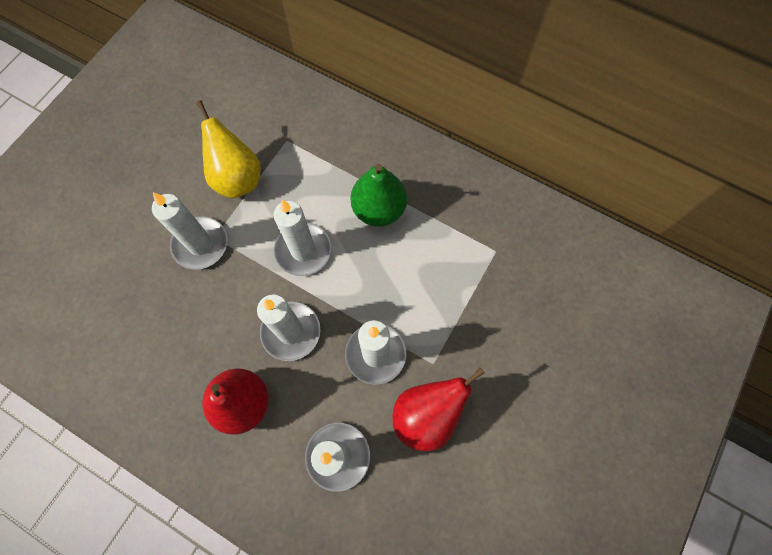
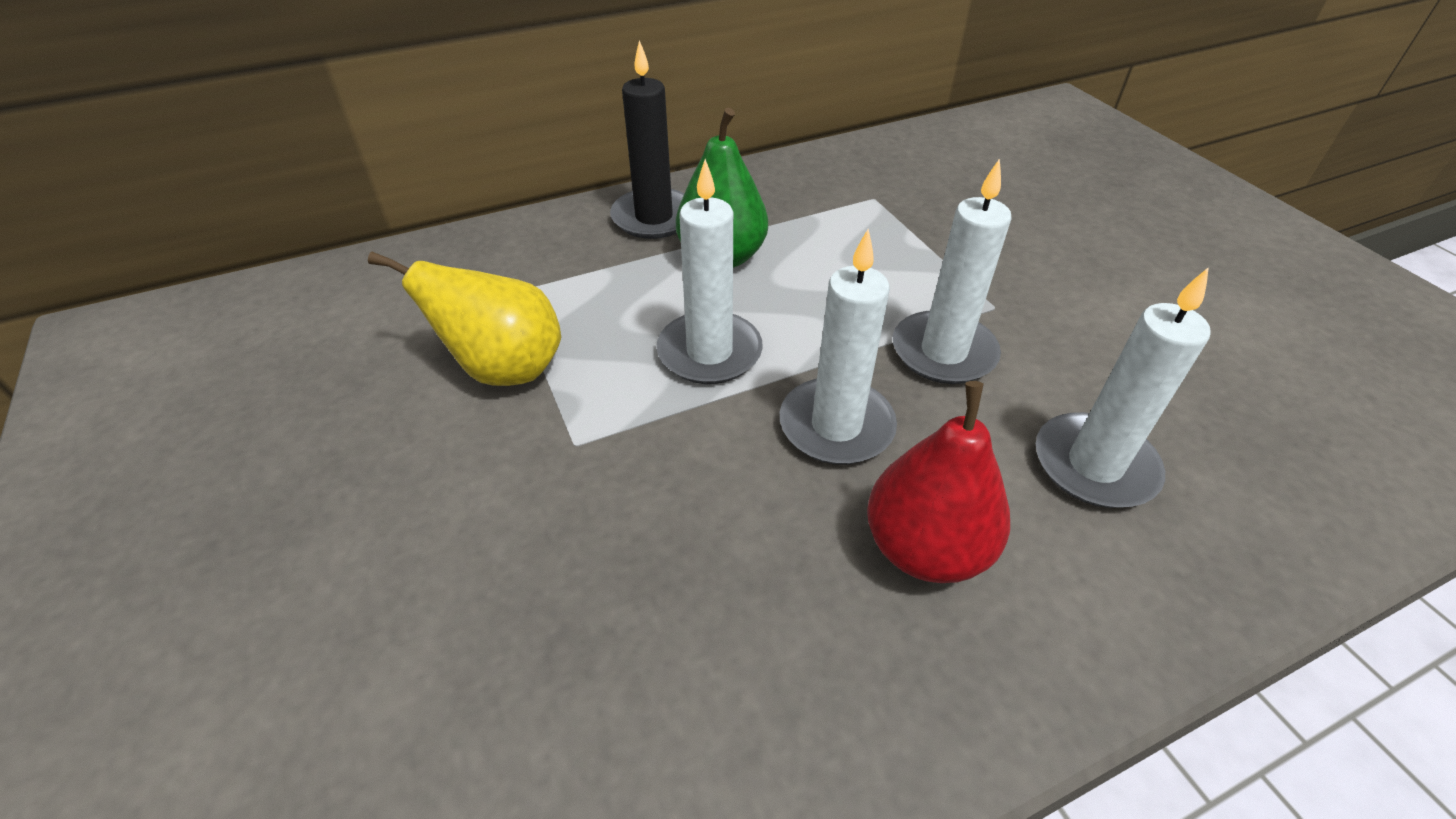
camera: 55 degrees left, 25 degrees down
white candle [152,192,227,270] -> none
red pear [392,368,485,451] -> none
none -> black candle [610,40,684,239]

